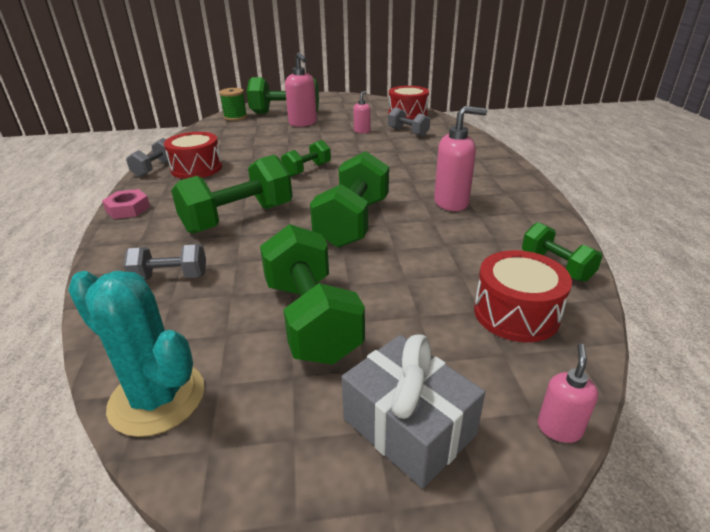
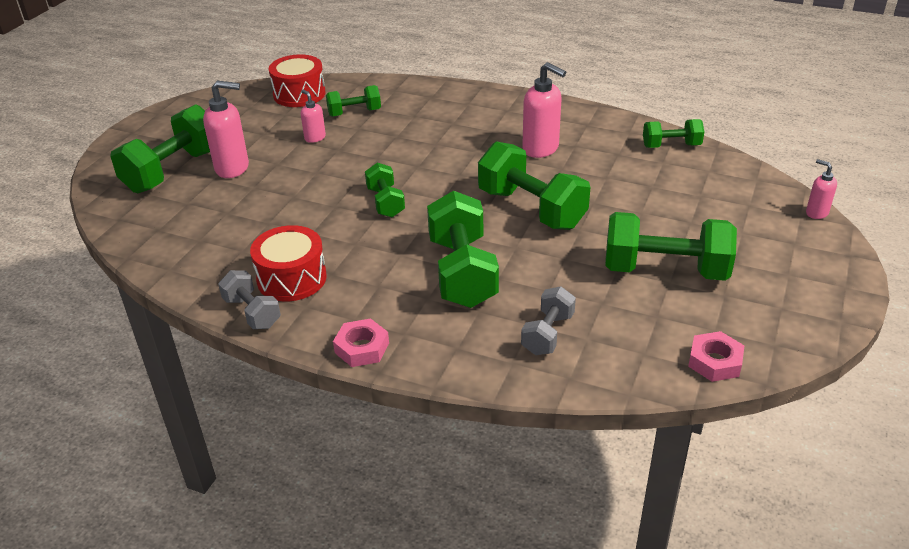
camera: 60 degrees left, 5 degrees up
turquoise cactus [68,271,205,437] -> pink nut [688,331,745,382]
green spool [219,88,247,121] -> none
grey gift [342,335,485,488] -> none
grey dumbbell [388,107,430,137] -> green dumbbell [326,85,381,117]
pink soap dispenser [434,106,487,211] -> pink soap dispenser turned 105 degrees clockwise [522,62,566,158]
red drum [474,250,572,342] -> none

